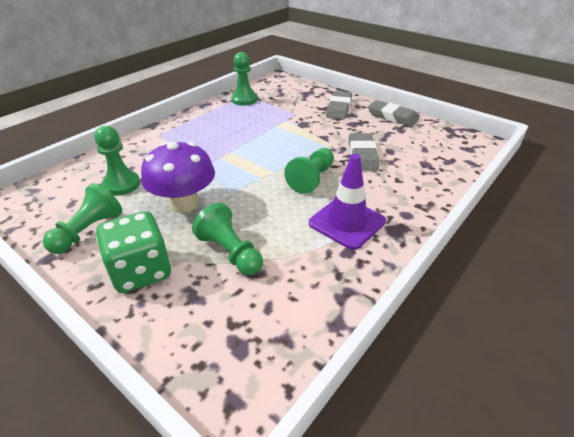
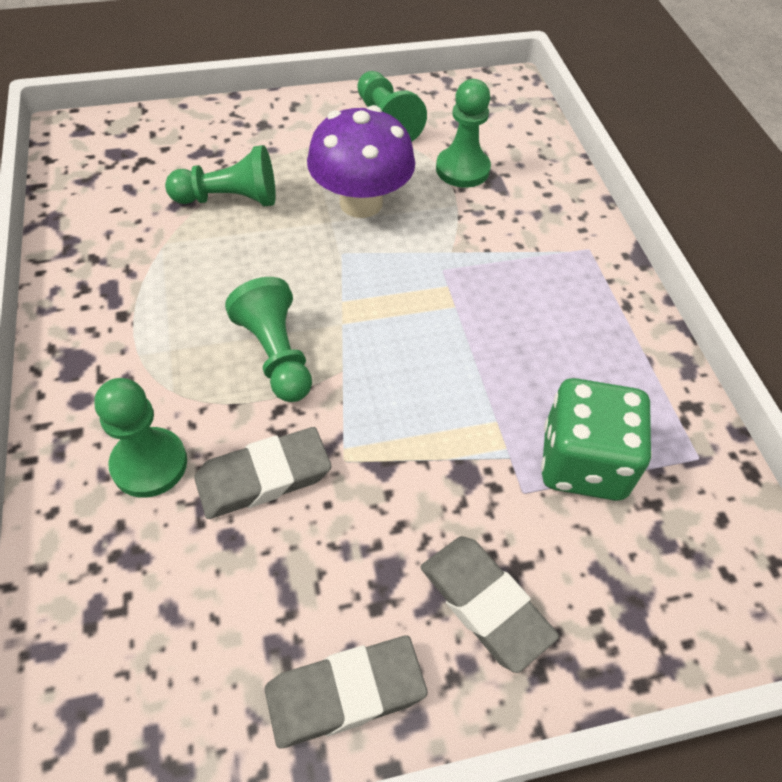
camera: 125 degrees right, 15 degrees up
green dice [96,211,171,293] -> green dice moved to [541,378,652,501]
green pawn [231,52,257,106] -> green pawn moved to [94,378,187,498]
purple traffic cone [309,154,386,250] -> none
grey eraser [349,133,379,171] -> grey eraser turned 60 degrees counterclockwise [194,427,331,519]

